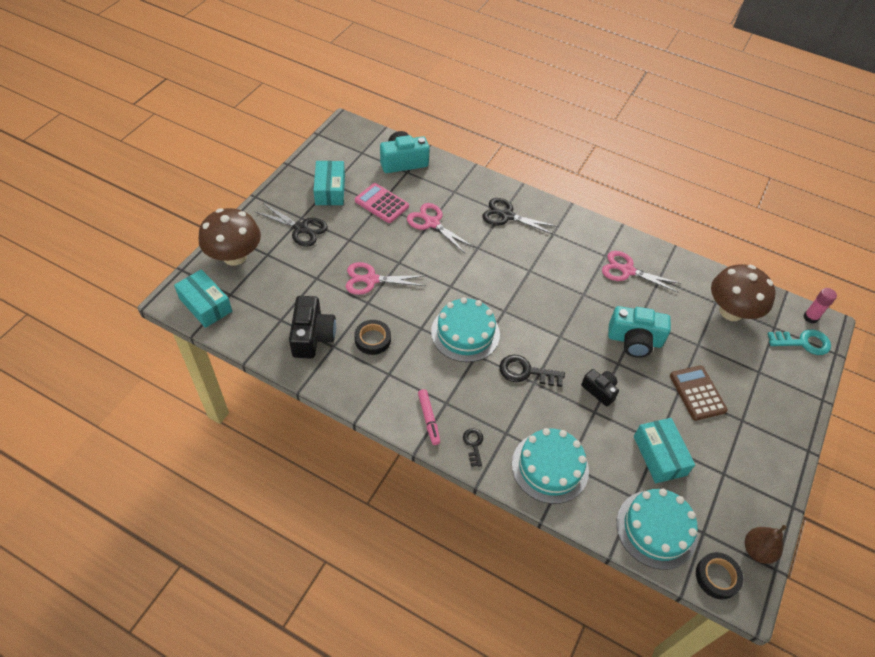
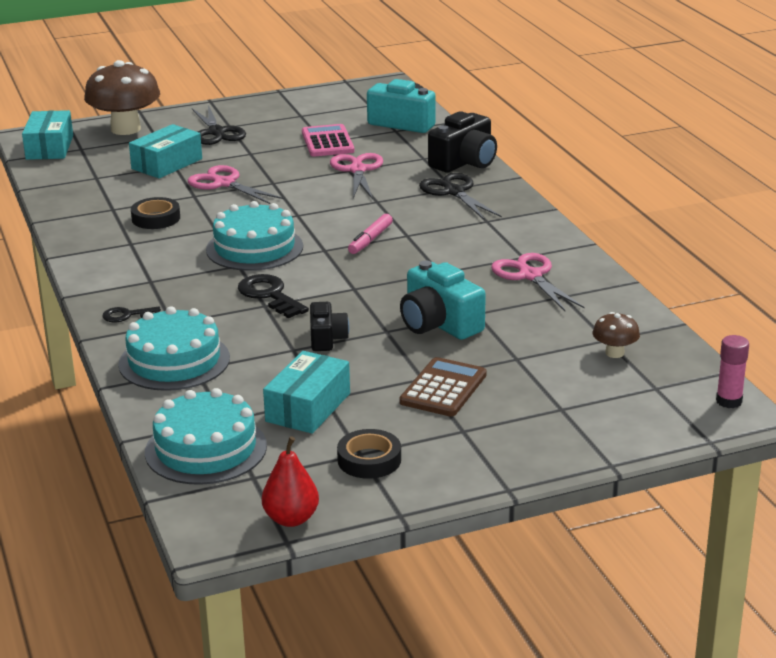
camera: 45 degrees right, 25 degrees down
black camera [289,296,336,359] -> black camera moved to [428,111,497,172]
turquoise box [313,161,345,205] -> turquoise box moved to [129,124,202,178]
pink marker [418,389,440,445] -> pink marker moved to [348,214,393,254]
black key [463,428,483,467] -> black key turned 135 degrees counterclockwise [102,307,161,322]
black tape [696,552,743,599] -> black tape moved to [337,429,401,479]
brown mushroom [711,264,776,321] -> brown mushroom [593,312,640,358], size x0.47
brown pear [745,525,787,564] -> red pear [262,436,319,527]
turquoise key [767,329,831,355] -> none

